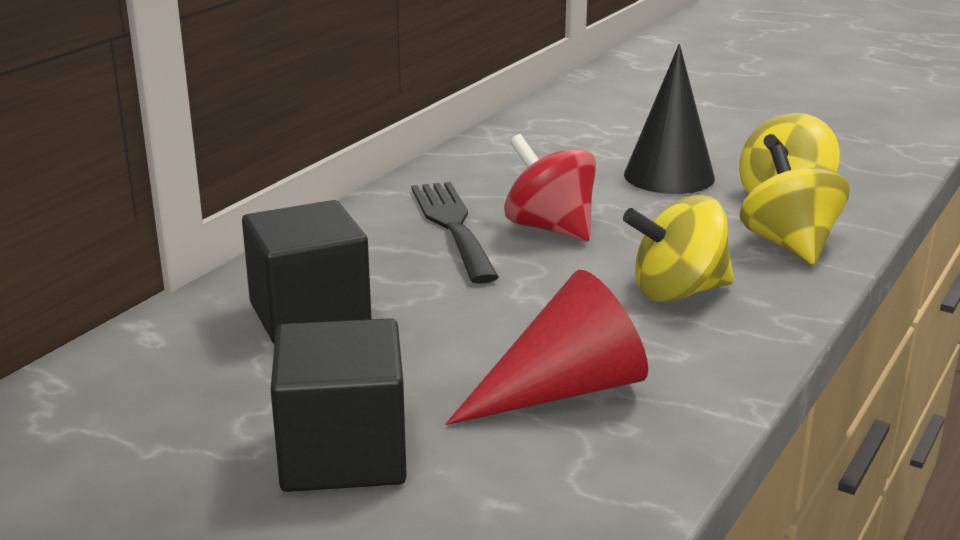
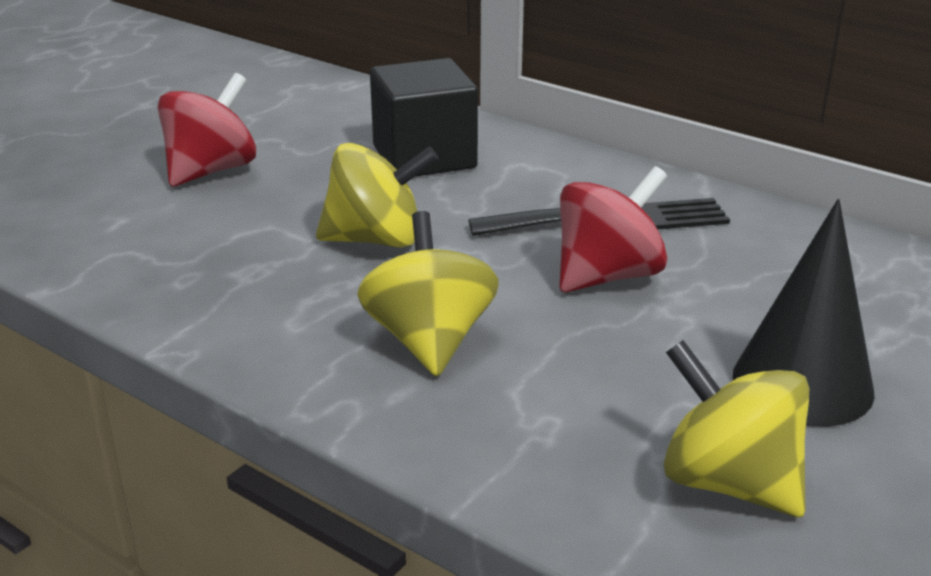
camera: 95 degrees right, 5 degrees up
black cube [271,318,407,492] -> red spinning top [158,73,256,187]
red cone [446,270,648,425] -> none
yellow spinning top [740,145,850,265] -> yellow spinning top moved to [316,143,439,248]

